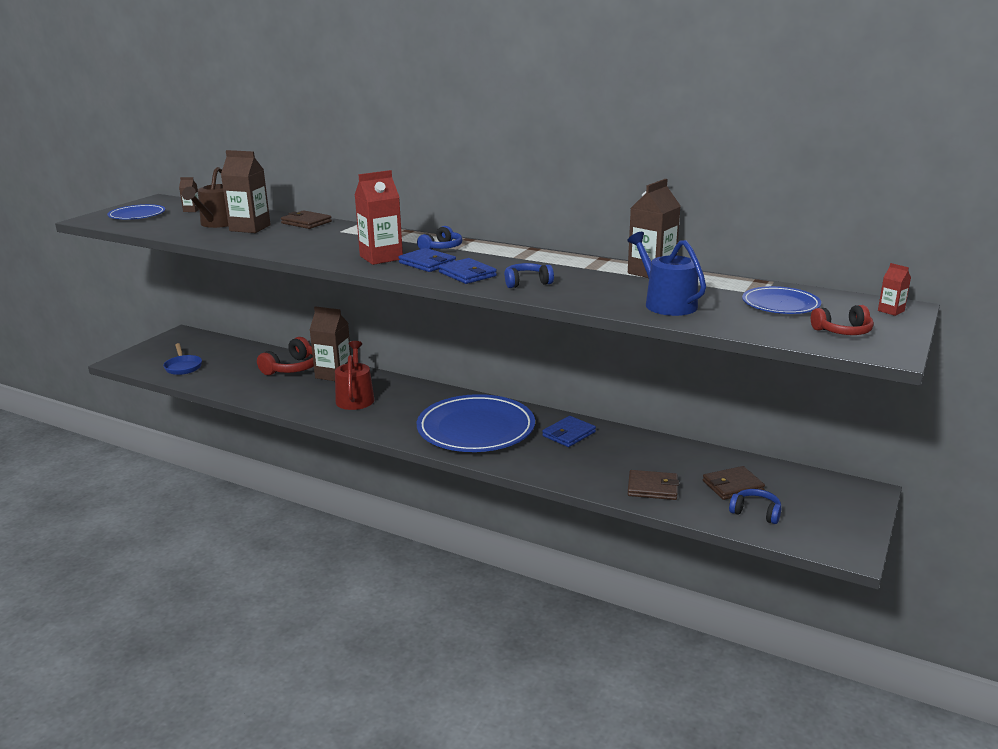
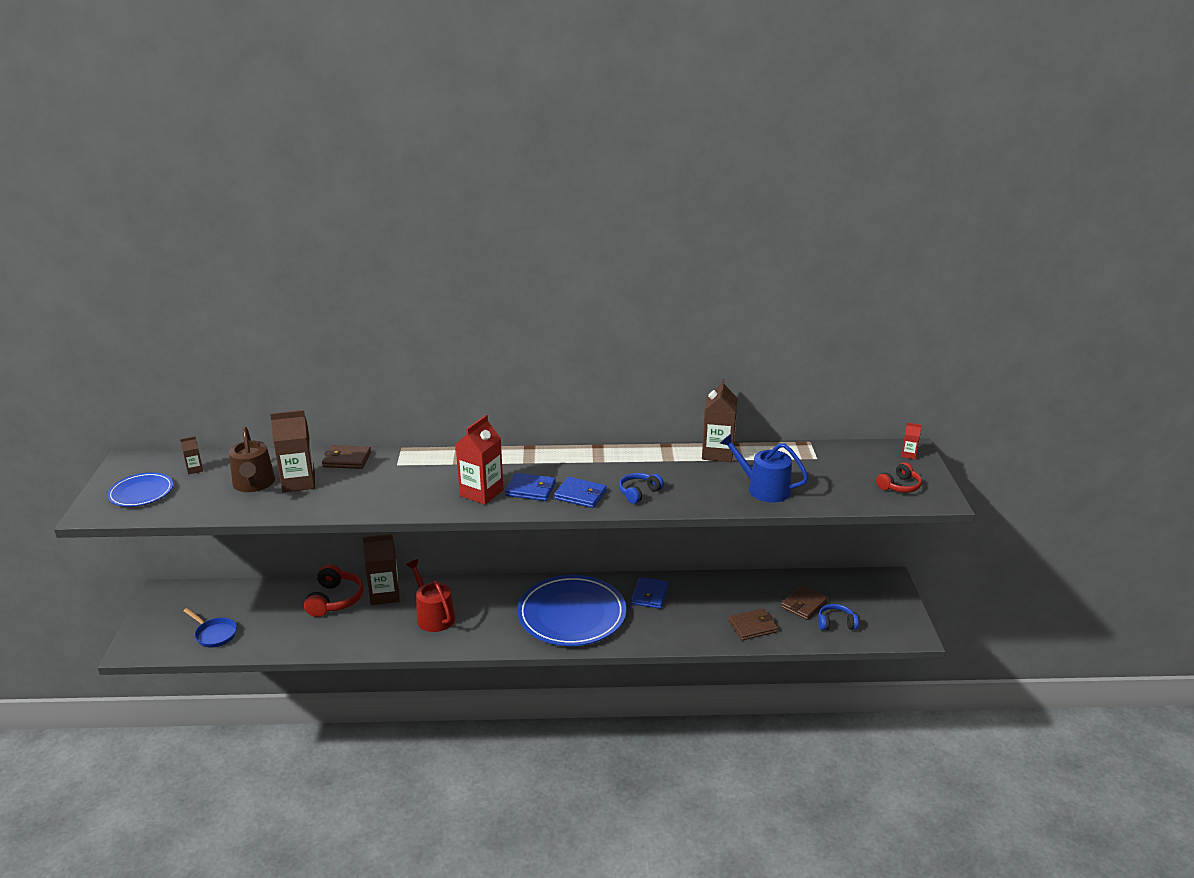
camera: 30 degrees left, 5 degrees up
blue headphones [417,226,462,249] -> none
blue plate [742,286,821,314] -> none

